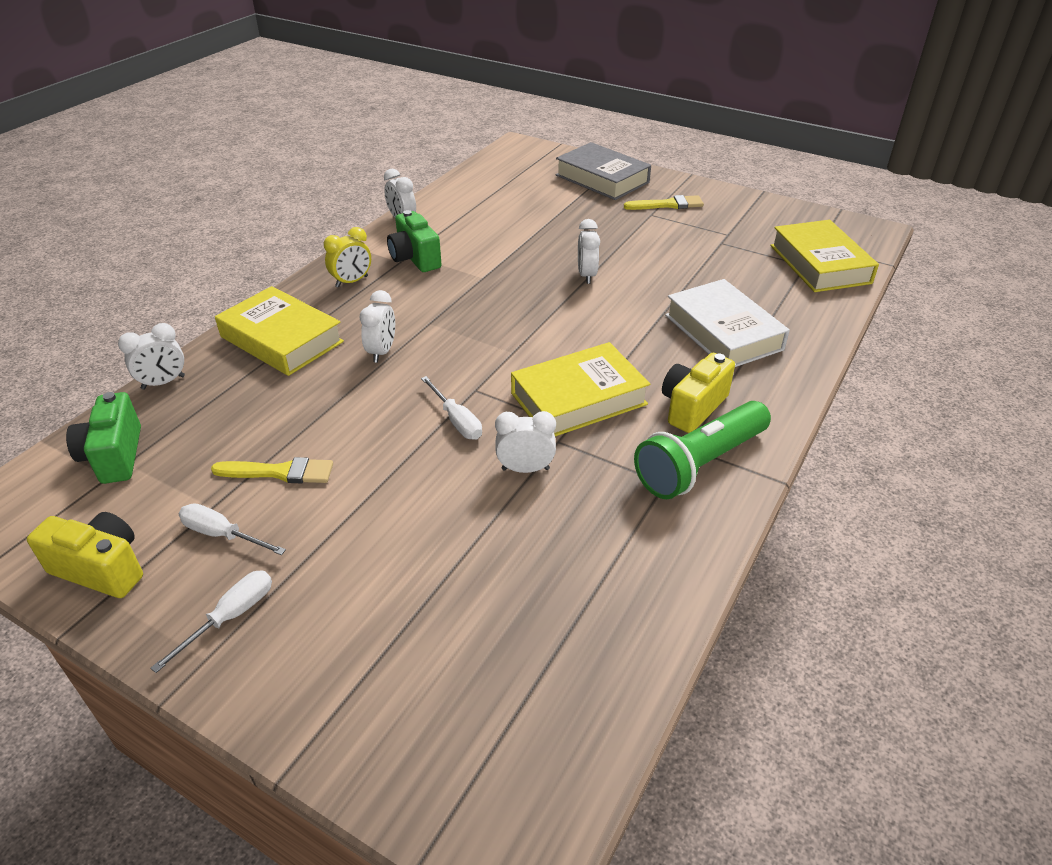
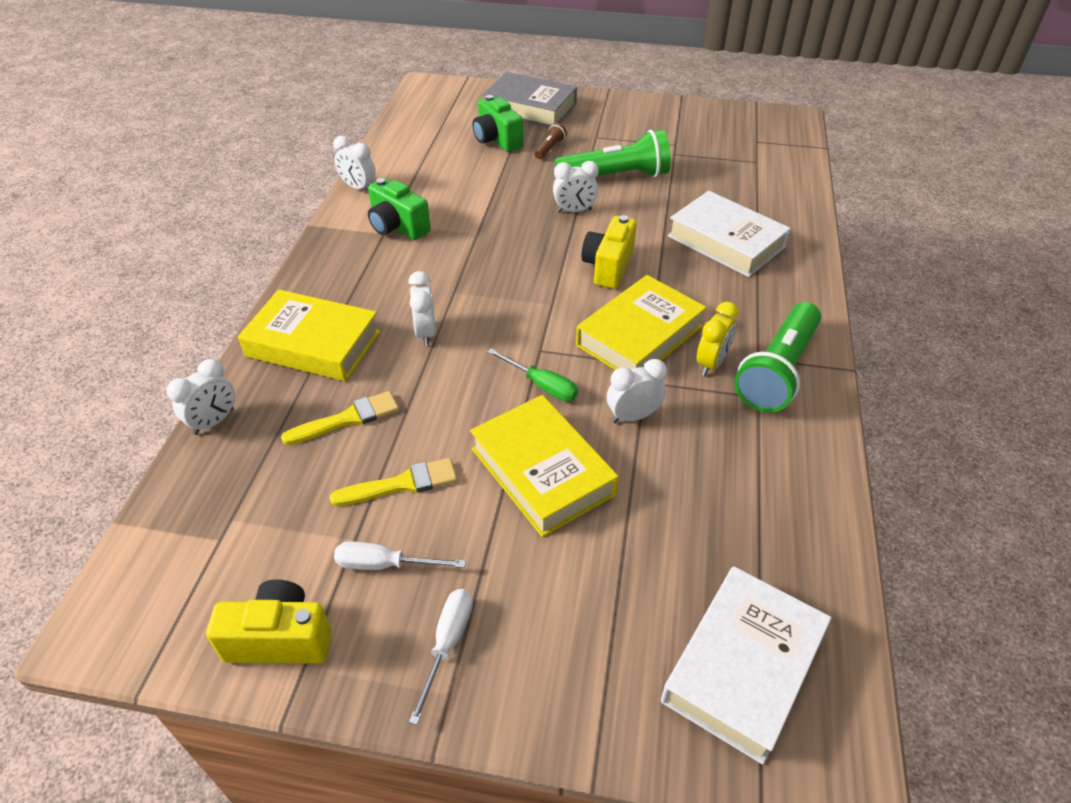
camera: 20 degrees left, 5 degrees up
green camera [66,392,141,484] -> green camera moved to [473,95,523,152]
yellow clock [324,227,371,288] -> yellow clock moved to [696,302,739,376]
white screwdriver [421,376,482,440] -> green screwdriver [487,348,578,401]
white clock [578,219,600,284] -> white clock turned 75 degrees counterclockwise [553,161,599,213]
yellow brush [624,195,704,210] -> yellow brush moved to [281,391,399,445]
yellow camera [662,353,735,433] -> yellow camera moved to [581,215,637,289]
yellow book [770,220,879,292] -> yellow book moved to [470,395,618,537]
none -> brown flashlight [535,123,567,159]
none -> green flashlight [555,130,671,177]
none -> white book [661,566,831,765]

